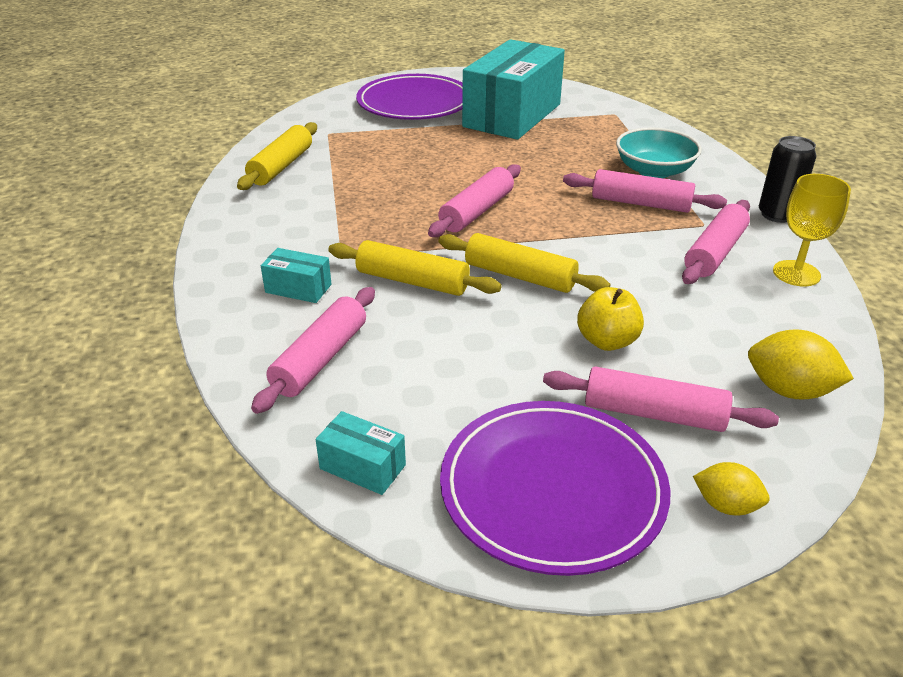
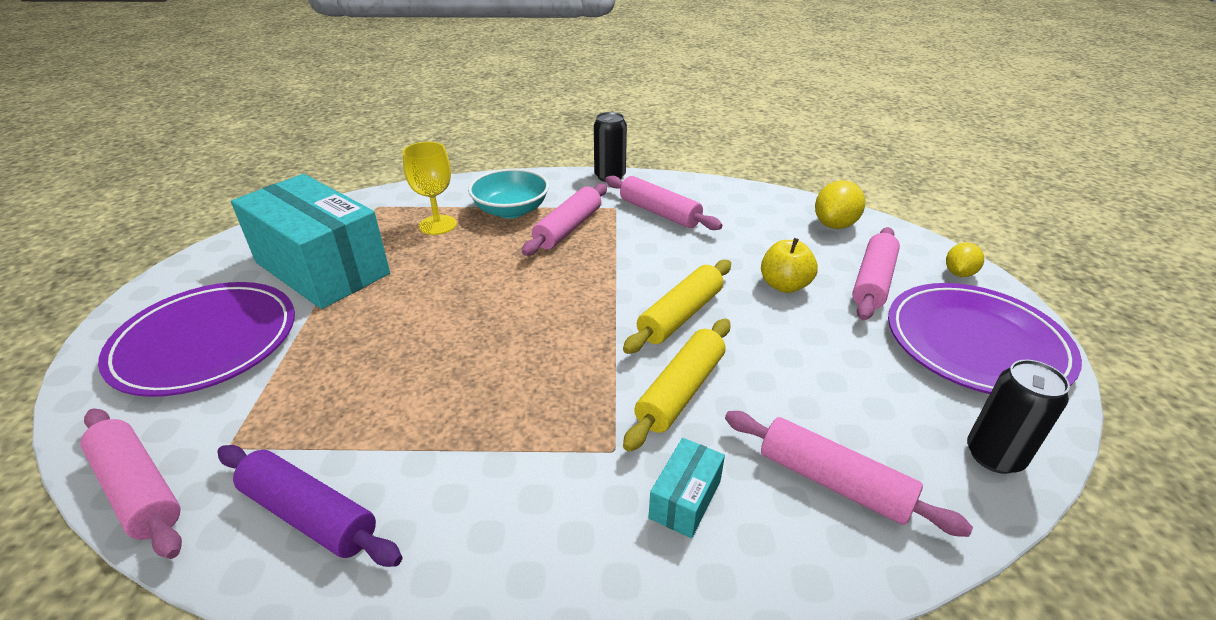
camera: 80 degrees left, 0 degrees up
yellow rolling pin [237,122,317,190] -> purple rolling pin [217,445,403,567]
turquoise box [316,411,406,495] -> black can [967,360,1070,474]
pink rolling pin [428,164,521,237] -> pink rolling pin moved to [80,409,182,559]
yellow goblet [773,174,851,286] -> yellow goblet moved to [402,142,457,235]

